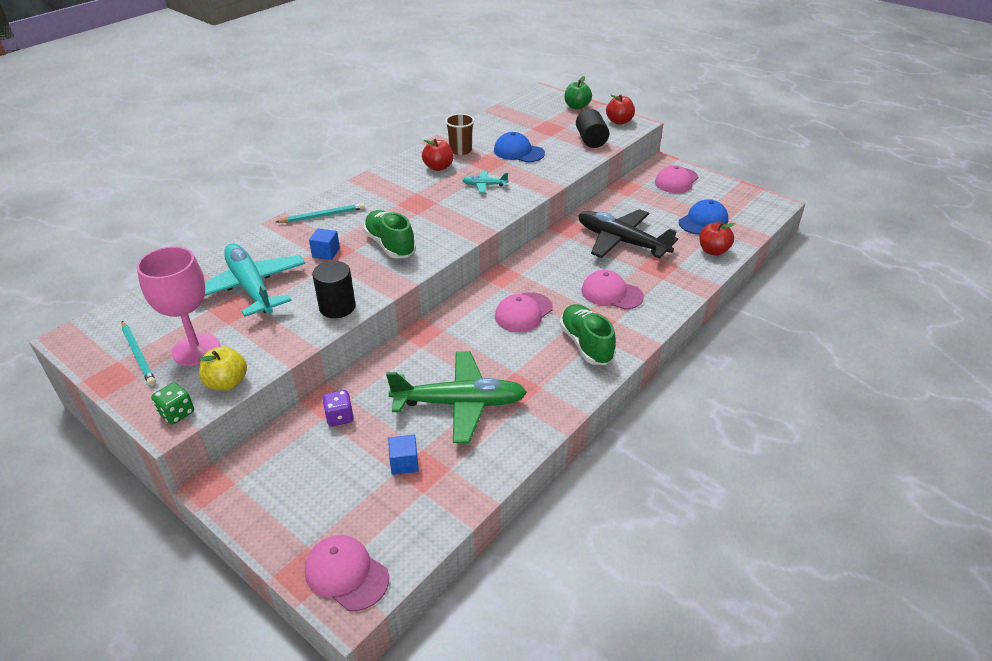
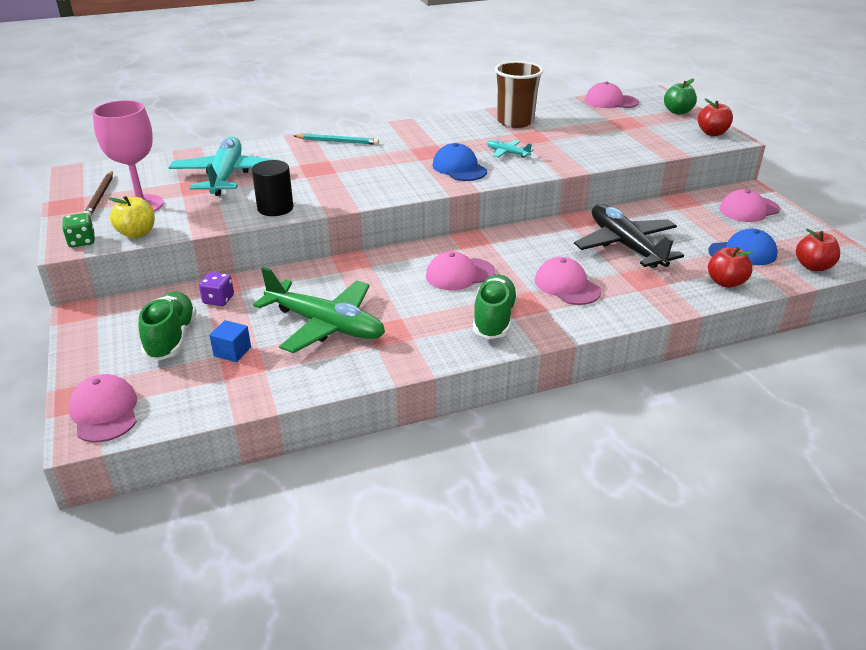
camera: 30 degrees right, 5 degrees down
turquoise pencil [121,321,156,386] -> brown pencil [84,171,113,217]
blue cube [309,228,340,260] -> none
green shoe [363,210,416,258] -> green shoe moved to [139,292,197,361]
red apple [422,139,454,171] -> red apple moved to [796,229,840,271]
brown cup [445,114,475,155] -> brown cup [495,61,543,128], size x1.53
blue cap [494,132,545,163] -> blue cap moved to [432,143,487,181]
black cylinder [576,109,609,148] -> none
none -> pink cap [585,82,639,108]

